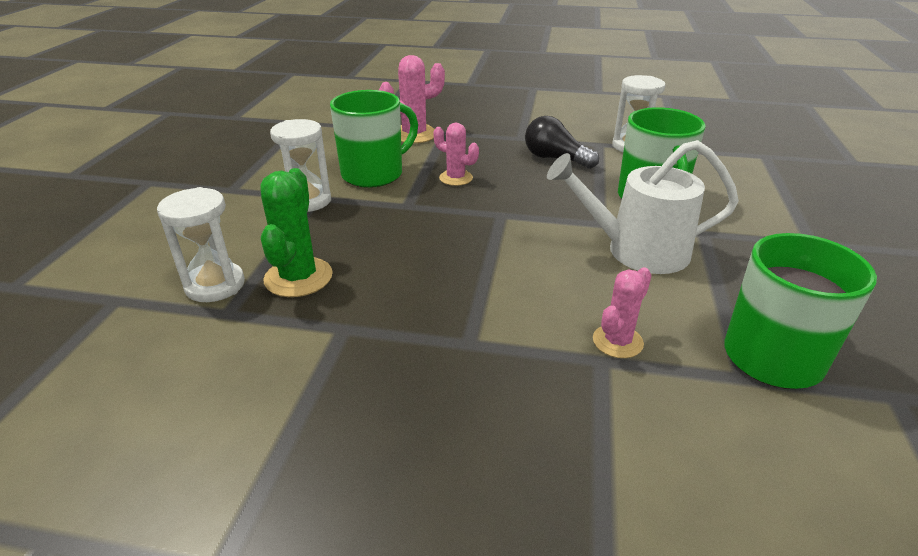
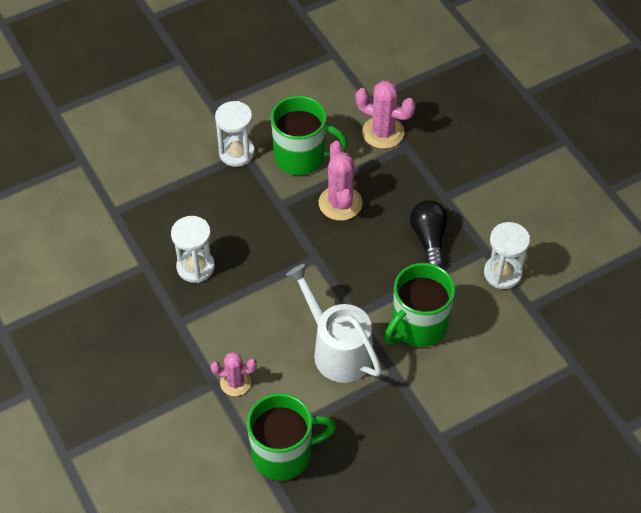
camera: 50 degrees right, 20 degrees up
white hourglass [157,187,245,302] -> white hourglass moved to [171,216,215,283]
green cactus [261,168,333,297] -> none
pink cactus [433,123,479,186] -> pink cactus [319,141,363,221], size x1.55

